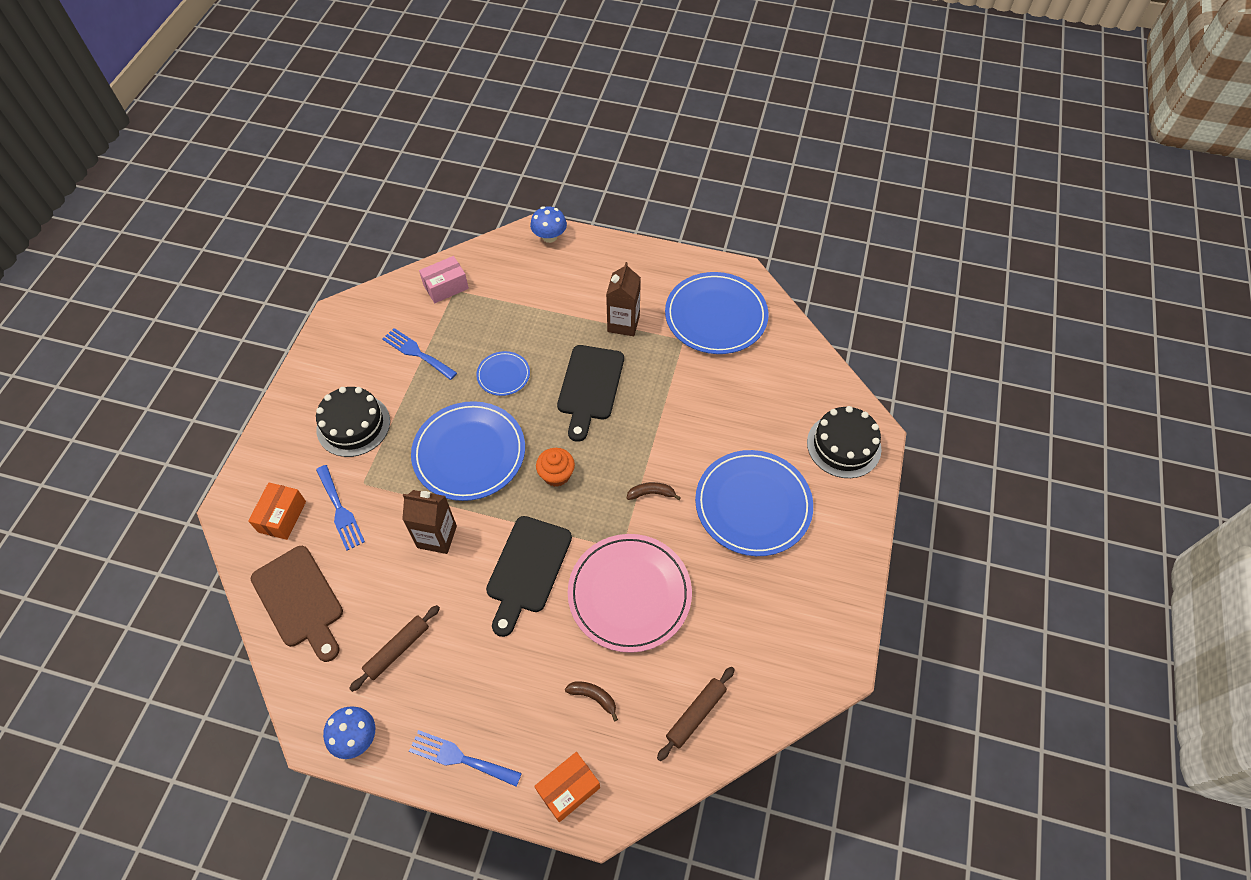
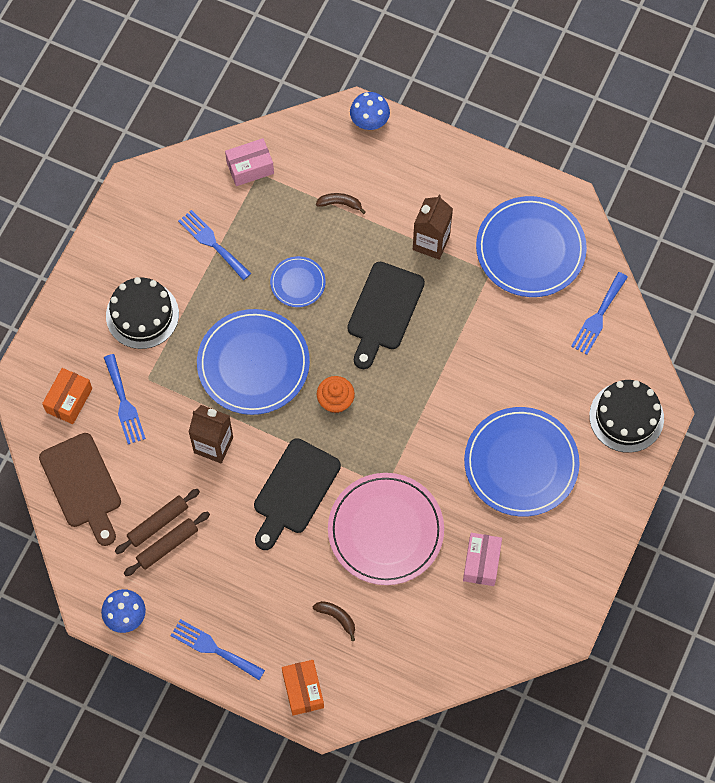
camera: 10 degrees right, 10 degrees up
orange box [534,752,600,822] -> orange box turned 75 degrees counterclockwise [282,660,324,716]
brown banana [627,482,681,500] -> brown banana moved to [316,193,366,214]
brown rolling pin [657,667,735,761] -> brown rolling pin moved to [115,489,200,554]
none -> pink box [463,533,502,586]
none -> blue fork [571,272,628,355]

